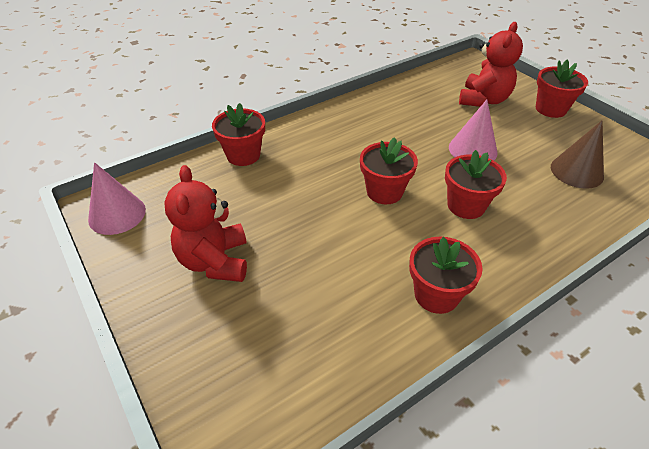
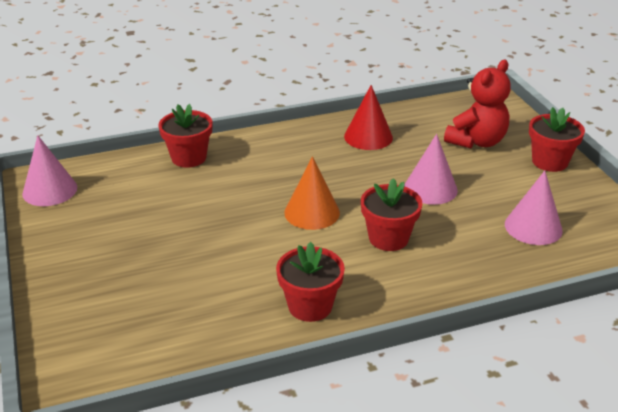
camera: 15 degrees right, 10 degrees down
red teddy bear [164,165,247,282] -> none
red flower pot [360,137,418,204] -> orange cone [284,156,340,230]
brown cone [551,121,604,189] -> pink cone [505,171,563,245]
none -> red cone [344,85,393,150]

